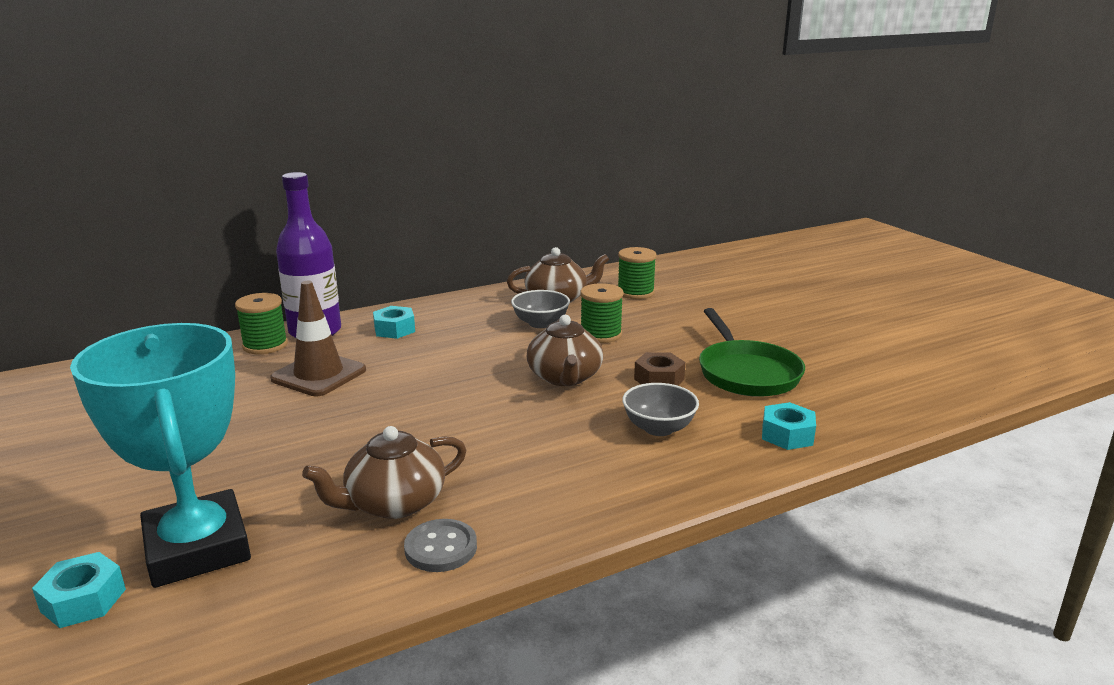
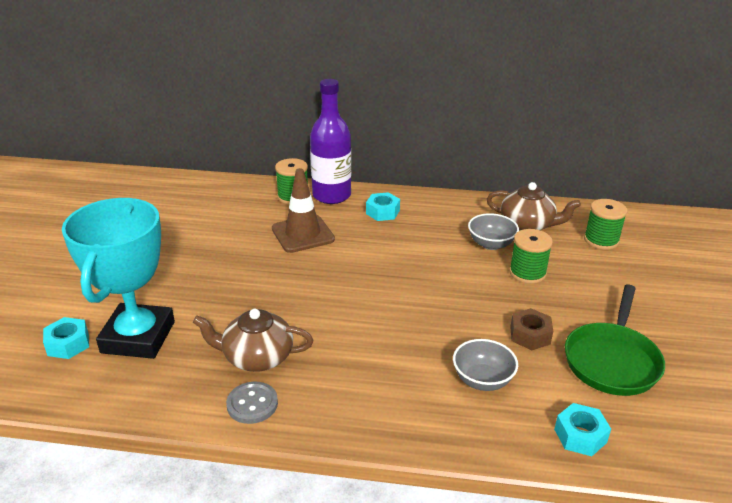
camera: 35 degrees right, 10 degrees up
brown teapot [526,315,603,386] -> none

